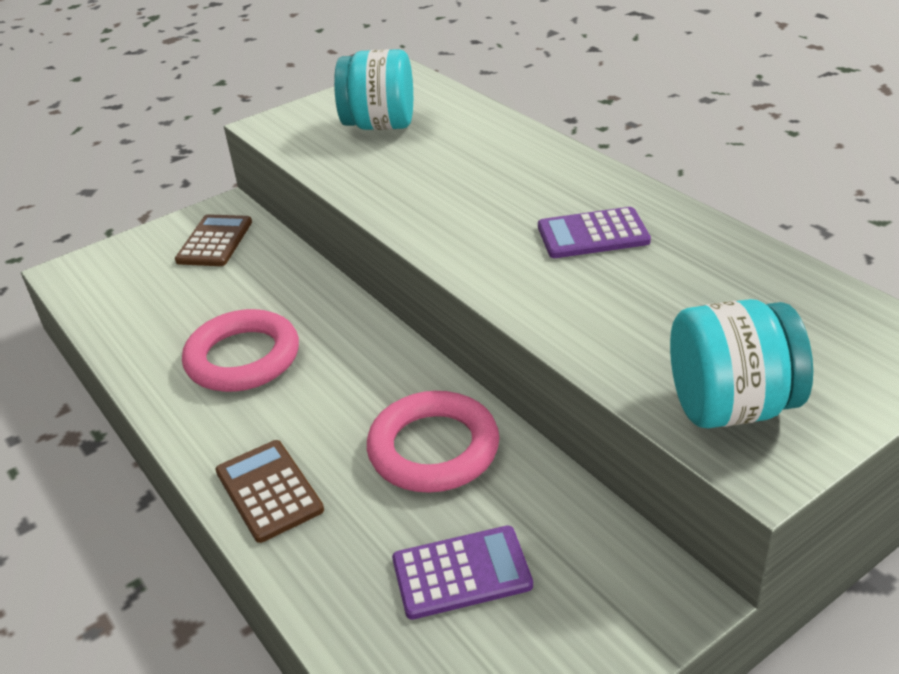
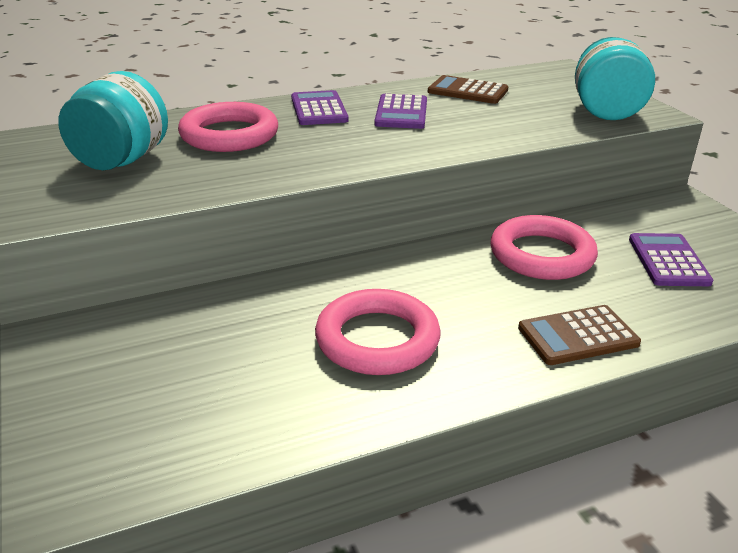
camera: 80 degrees left, 5 degrees down
brown calculator [175,214,252,266] -> brown calculator moved to [428,75,509,104]
none -> pink ring [178,102,278,152]
none -> purple calculator [291,90,349,125]

